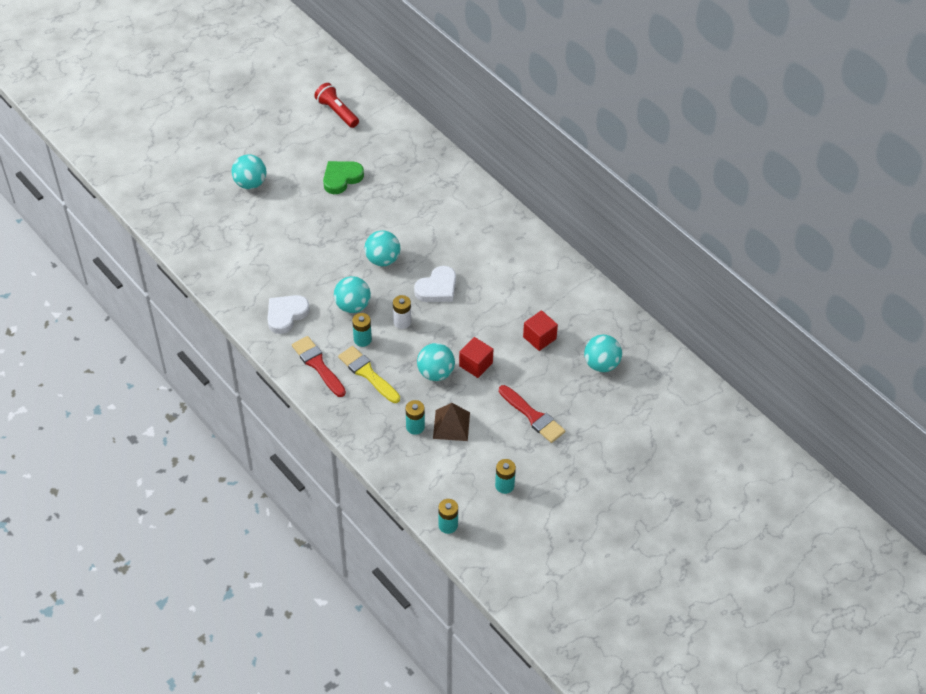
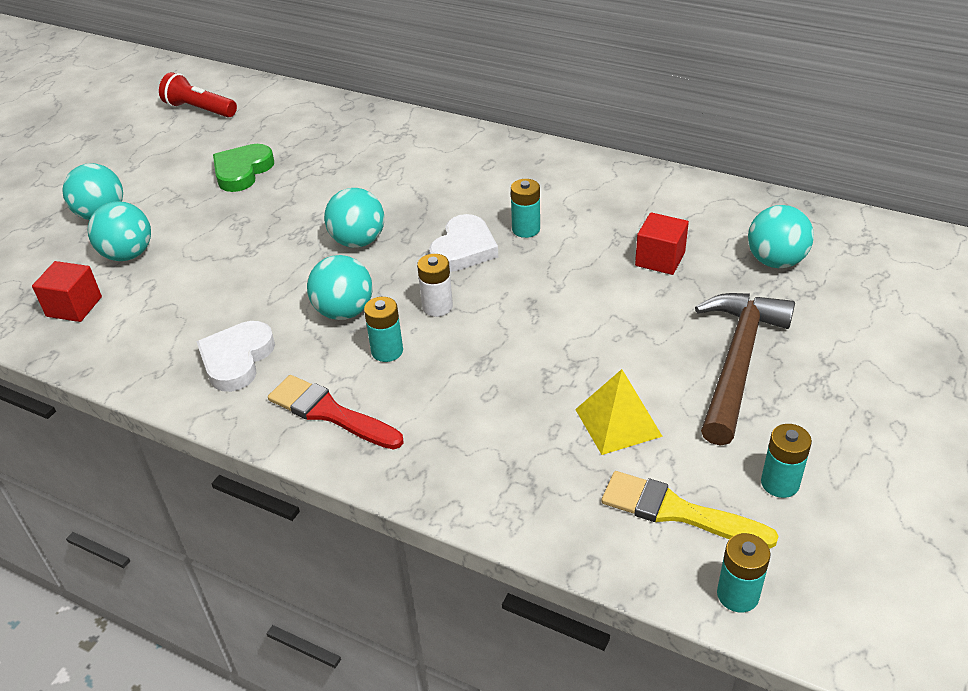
camera: 20 degrees left, 10 degrees down
yellow brush [338,346,400,403] -> yellow brush moved to [602,471,778,549]
turquoise battery [406,400,425,435] -> turquoise battery moved to [511,179,540,238]
turquoise ball [417,343,455,381] -> turquoise ball moved to [88,201,151,261]
brown pyramid [433,403,470,441] -> yellow pyramid [575,369,663,455]
red cube [459,337,493,378] -> red cube moved to [32,261,102,322]
red brush [499,385,565,443] -> brown hammer [695,293,795,446]

